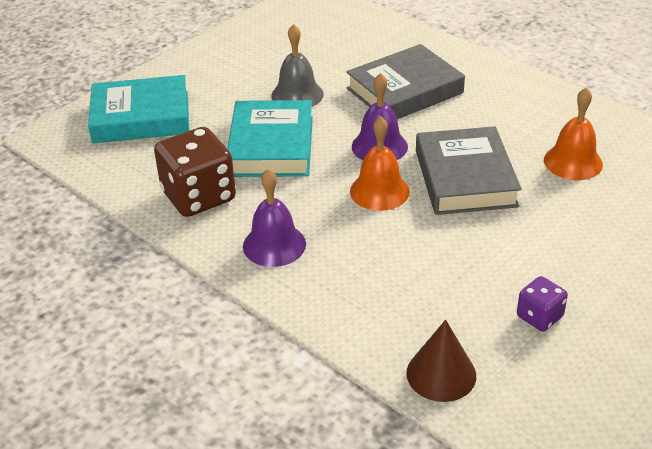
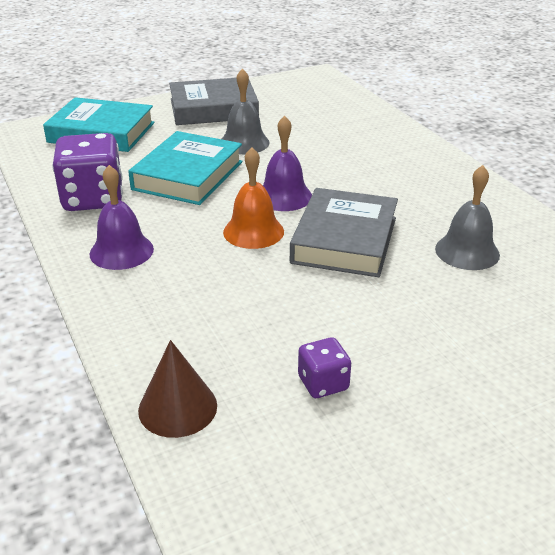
camera: 20 degrees right, 5 degrees down
brown dice [154,127,236,217] -> purple dice [52,133,123,211]
grey book [346,44,465,119] -> grey book moved to [169,78,259,125]
orange bell [544,87,603,180] -> grey bell [435,165,500,270]

